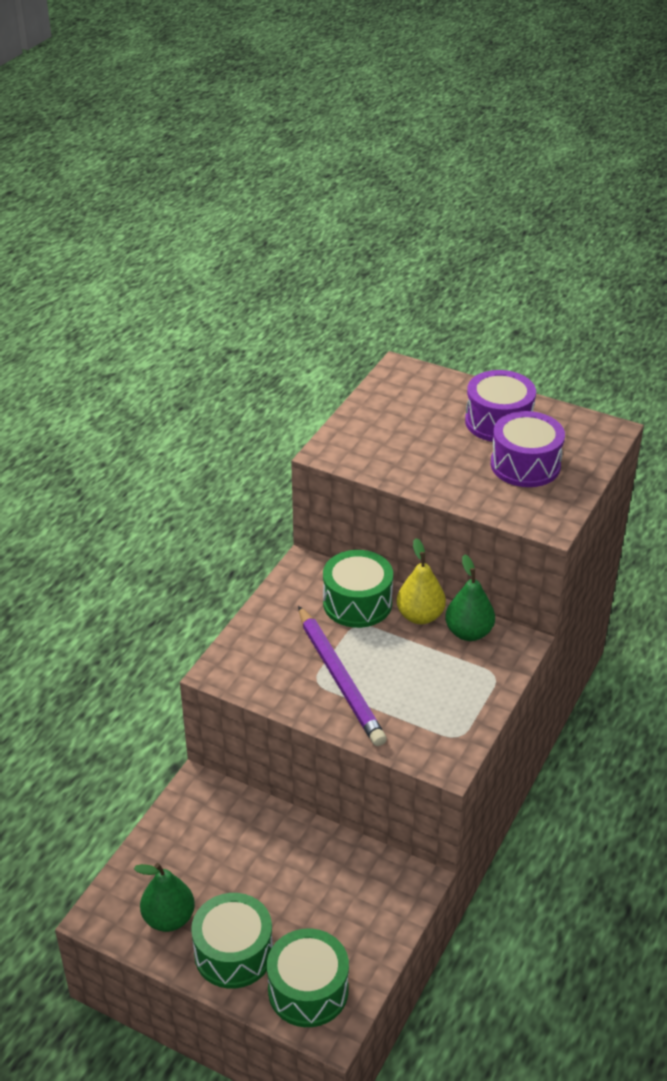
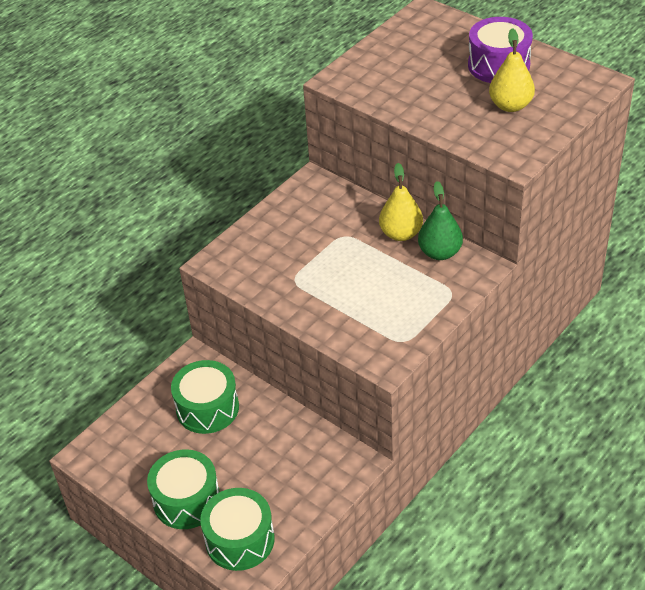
camera: 15 degrees right, 5 degrees up
green pear [134,863,195,932] -> none
purple pencil [298,606,387,746] -> none
green drum [323,550,393,628] -> green drum moved to [171,360,239,434]
purple drum [491,411,565,487] -> yellow pear [489,28,535,112]

